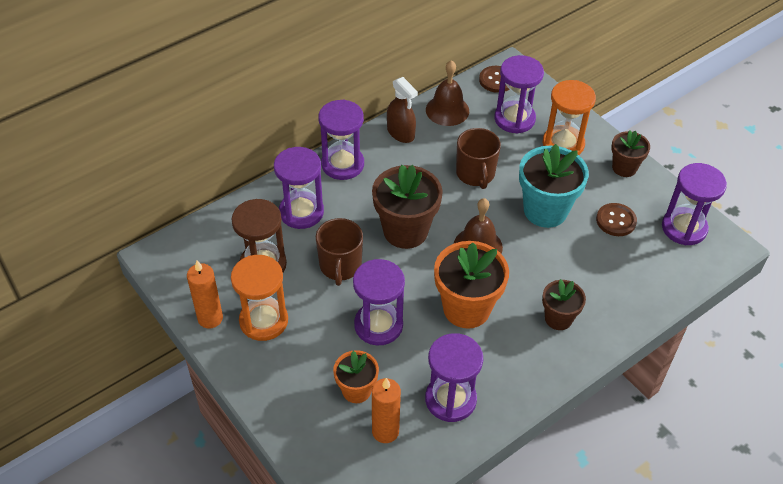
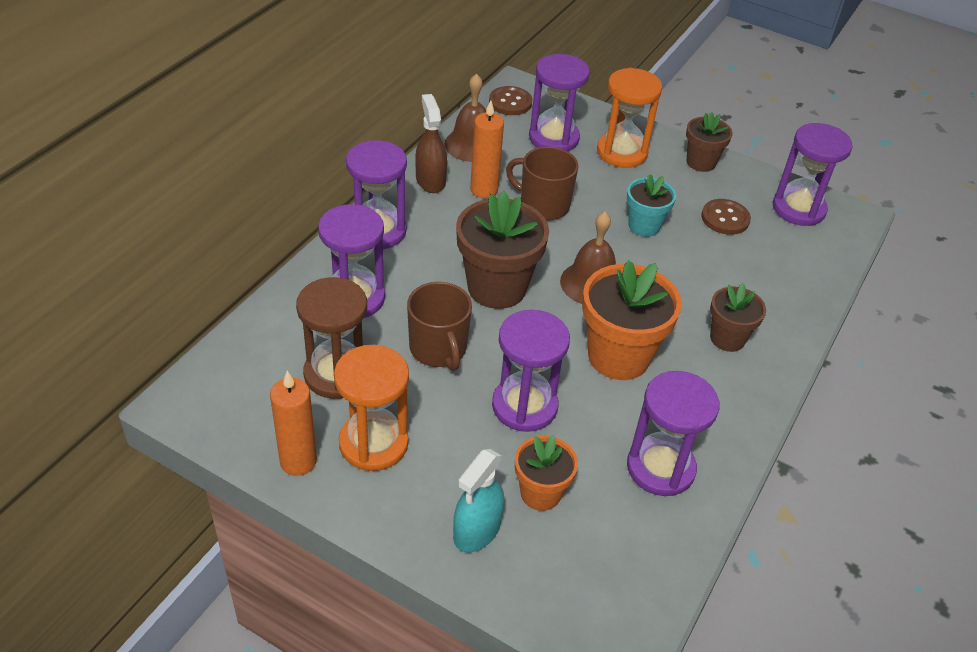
camera: 25 degrees left, 5 degrees down
orange candle [372,378,401,443] -> orange candle moved to [470,100,504,198]
brown spray bottle [387,77,418,143] -> brown spray bottle turned 135 degrees counterclockwise [415,94,447,193]
brown mug [456,128,501,189] -> brown mug turned 150 degrees clockwise [506,147,578,221]
turquoise flower pot [519,144,589,228] -> turquoise flower pot [627,174,676,237], size x0.58
none -> turquoise spray bottle [453,449,504,553]

